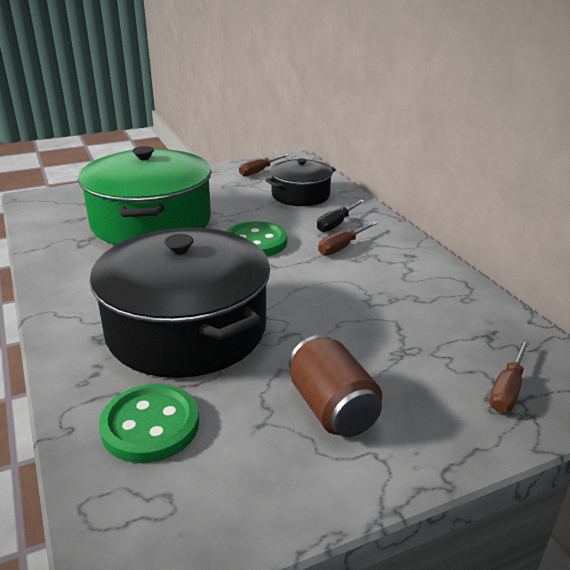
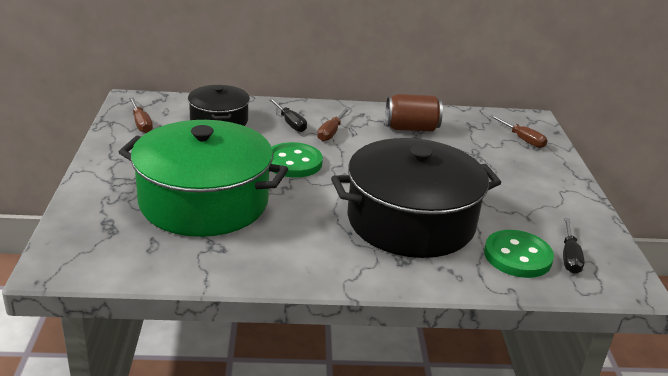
camera: 70 degrees left, 0 degrees up
brown can [289,335,382,437] -> brown can moved to [385,94,443,132]
brown screwdriver [318,222,377,256] -> brown screwdriver turned 45 degrees clockwise [317,108,350,141]
none -> black screwdriver [563,218,585,274]

